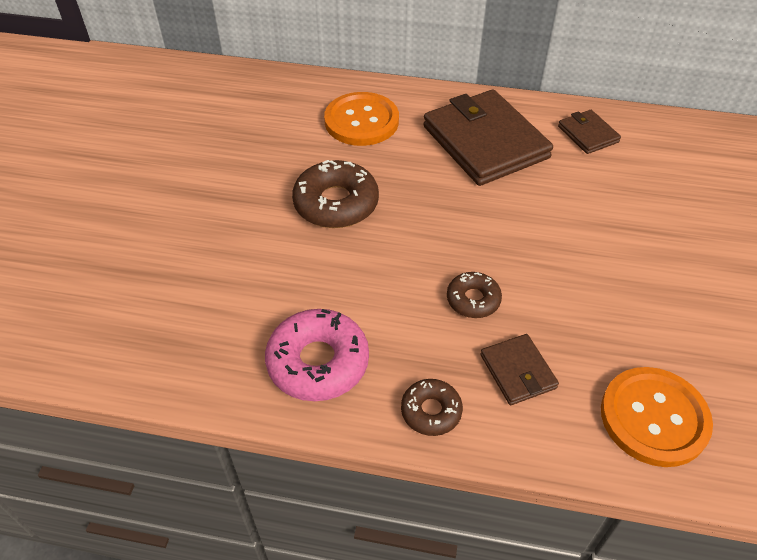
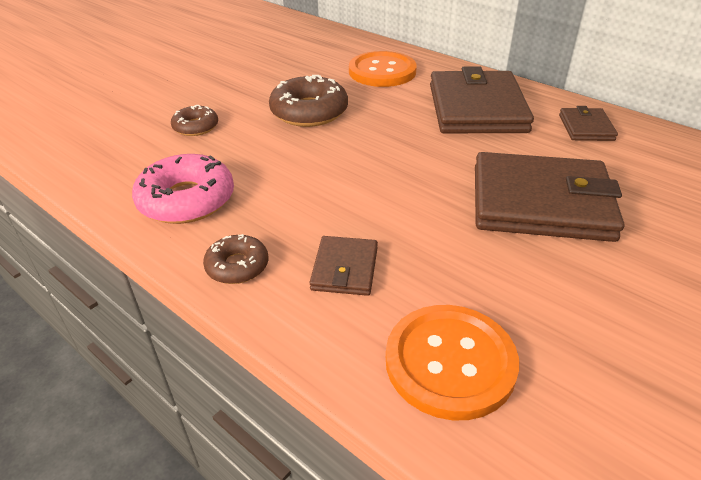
camera: 30 degrees right, 10 degrees down
brown donut [447,272,502,318] -> brown donut moved to [171,105,218,136]
none -> brown wallet [475,152,624,242]

